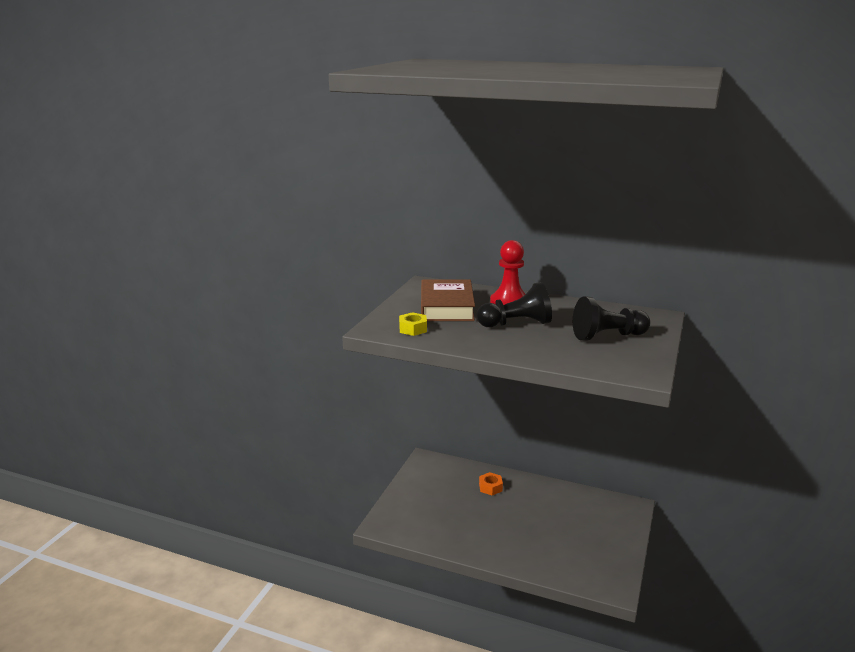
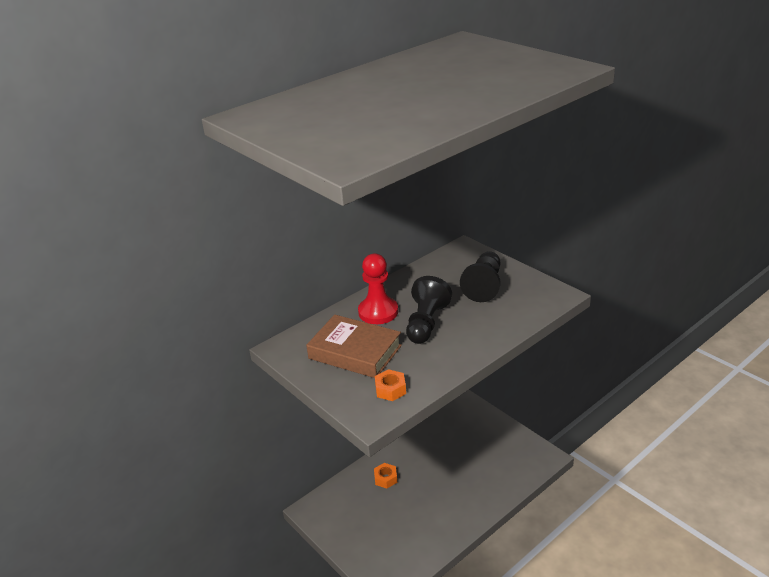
camera: 60 degrees left, 10 degrees up
yellow nut [399,312,427,336] -> orange nut [375,369,406,401]

